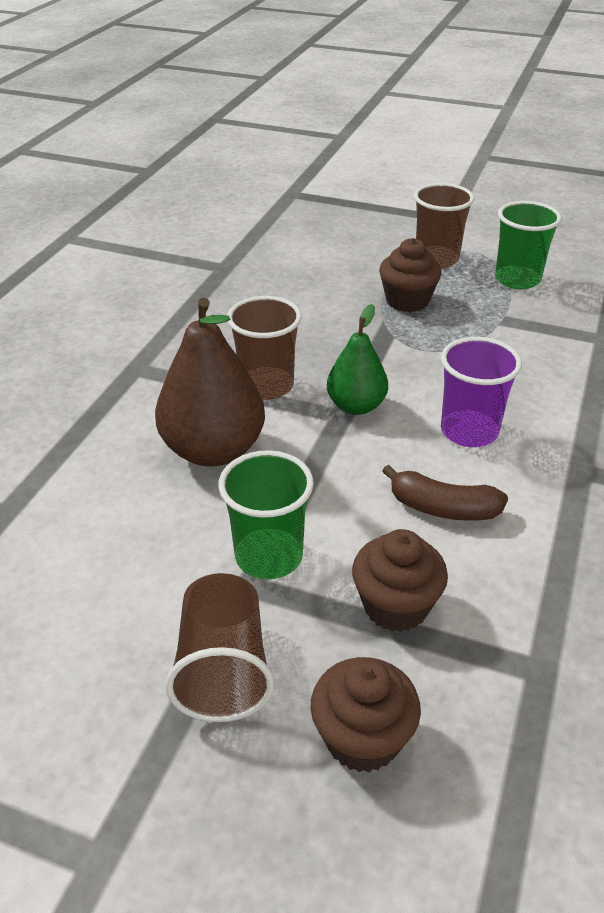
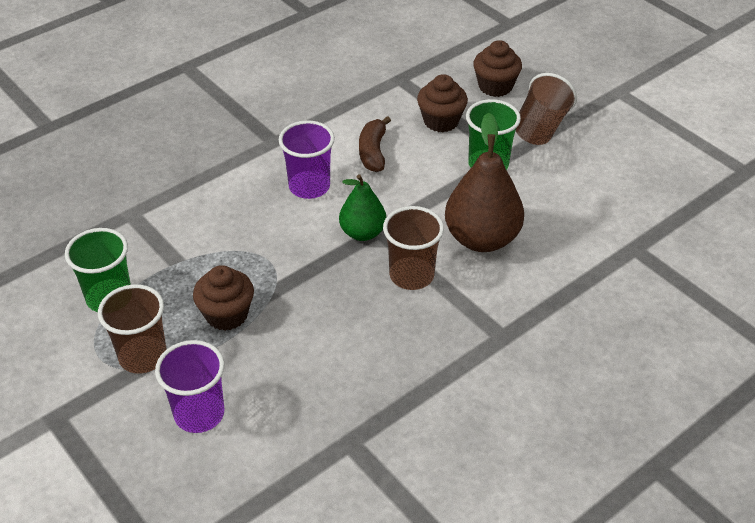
camera: 150 degrees left, 5 degrees up
brown banana [382,465,508,521] -> brown banana turned 135 degrees counterclockwise [359,116,391,172]
none -> purple cup [155,340,224,433]

